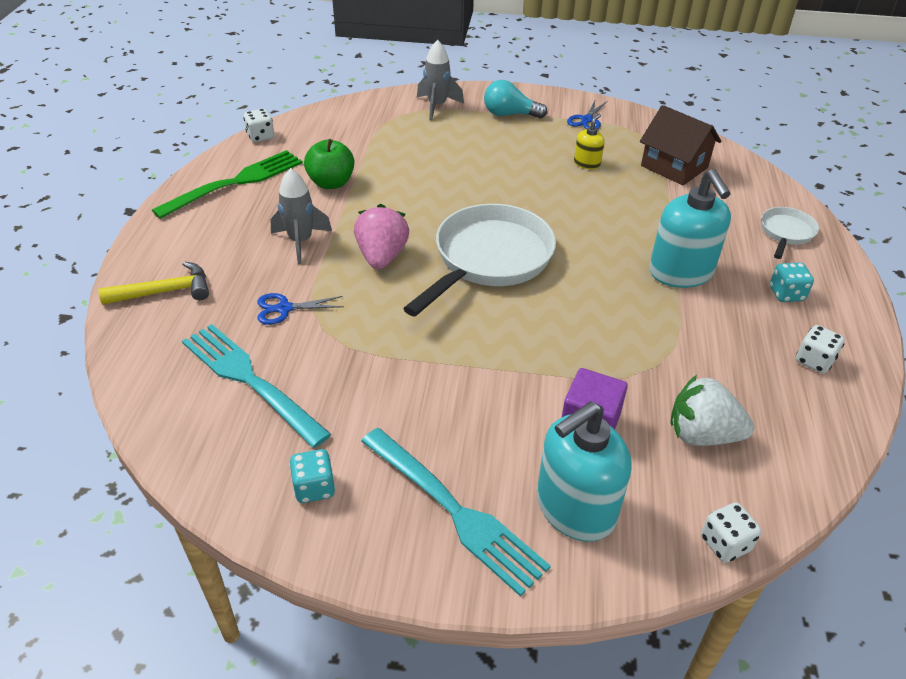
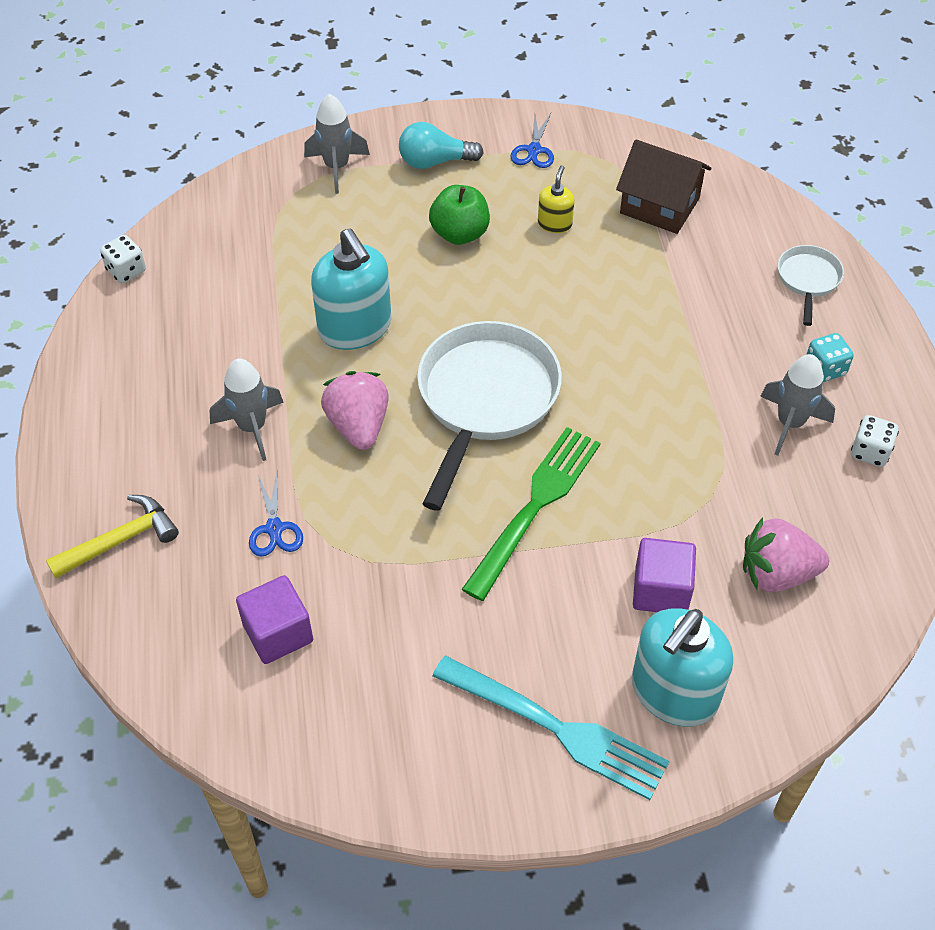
camera: 15 degrees left, 10 degrees up
green fork [152,150,303,219] -> green fork moved to [462,427,601,601]
turquoise fork [182,324,331,448] -> purple cube [236,575,313,664]
blue scissors [258,293,344,325] -> blue scissors turned 75 degrees counterclockwise [249,473,303,557]
turquoise dice [289,449,335,503] -> none
green apple [304,139,354,189] -> green apple moved to [429,185,490,245]
turquoise soap dispenser [649,169,731,288] -> turquoise soap dispenser moved to [311,228,392,350]
white strawberry [670,375,754,446] -> pink strawberry [743,517,829,592]
white dice [701,502,761,563] -> none
none -> grey rocket [760,354,835,456]

